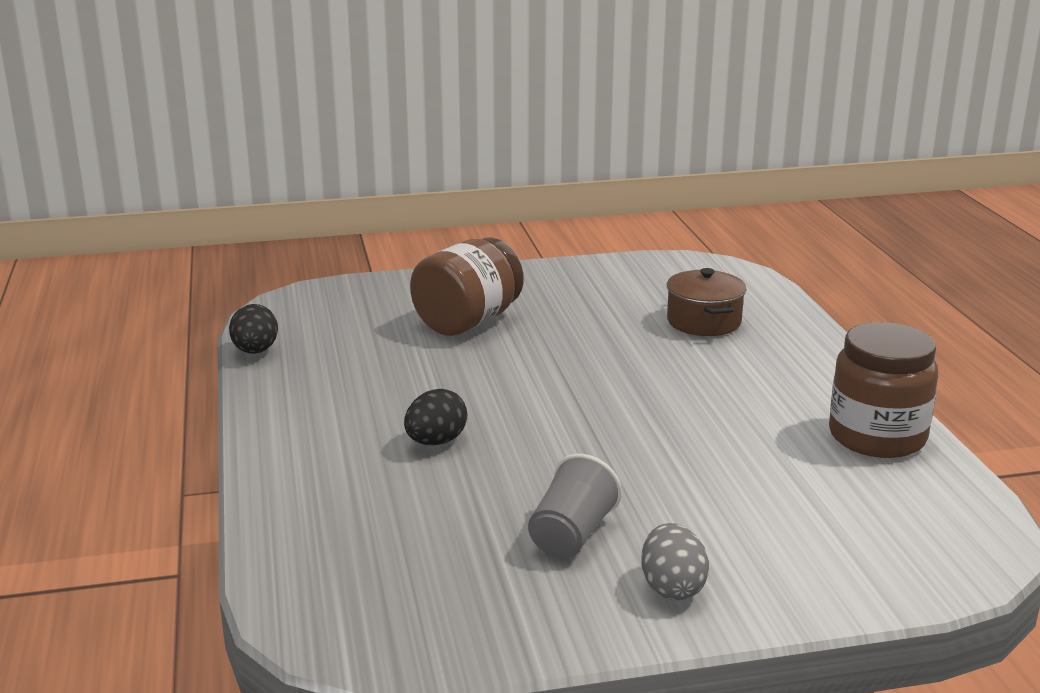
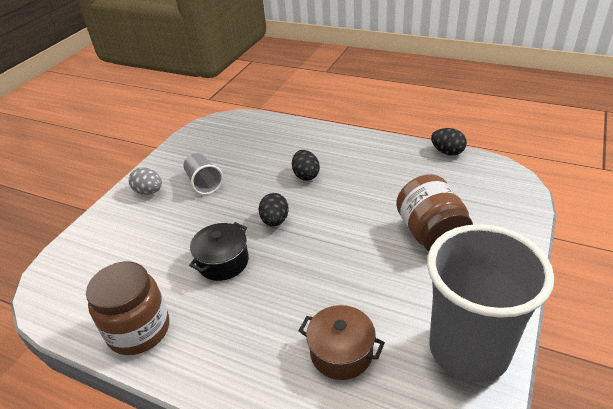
camera: 130 degrees right, 15 degrees up
none -> black pot [189,222,249,281]
none -> black egg [259,193,289,227]
none -> grey cup [427,224,554,383]

